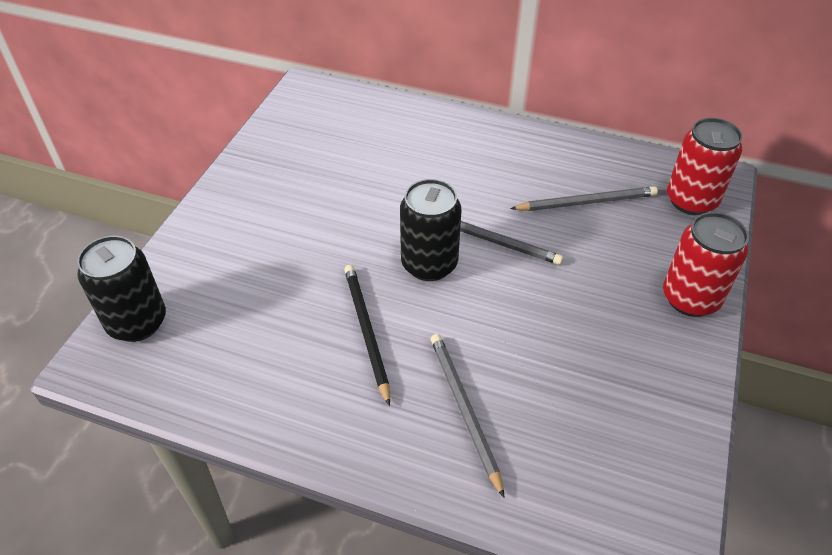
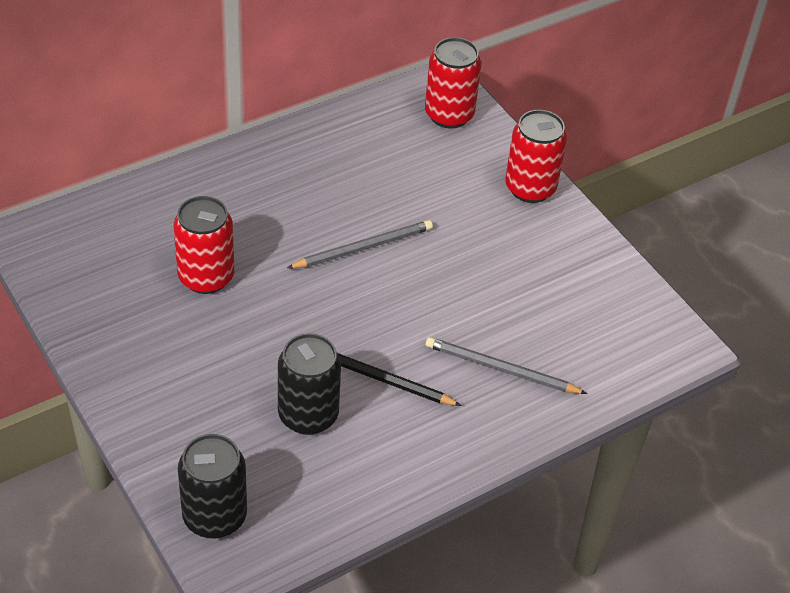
camera: 55 degrees left, 0 degrees up
black can [400,179,462,281] -> black can moved to [278,333,341,435]
grey pencil [510,186,658,211] -> none
none -> red can [174,196,234,294]

